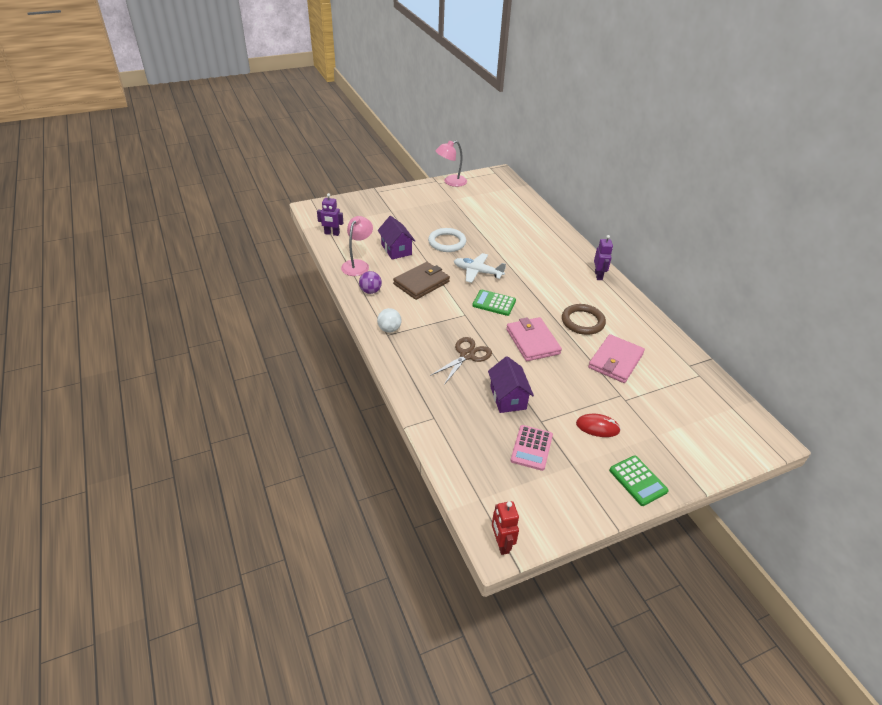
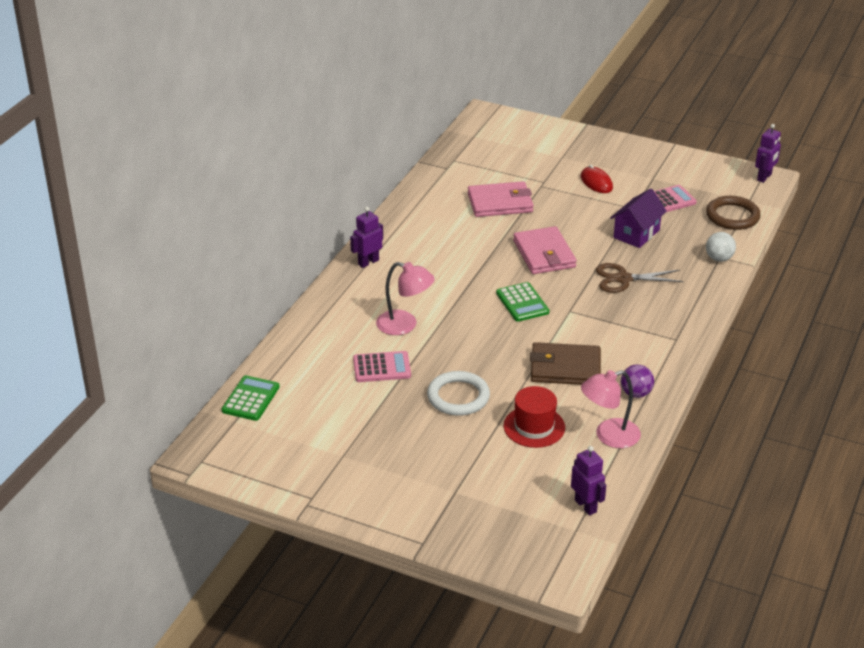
camera: 130 degrees left, 5 degrees down
white ball [377,308,401,332] -> white ball moved to [706,232,736,262]
purple house [378,216,415,259] -> red hat [504,386,565,448]
pink lamp [436,141,467,187] -> pink lamp moved to [376,262,435,335]
white plane [454,253,506,283] -> none
red robot [492,501,519,555] -> purple robot [755,124,781,183]
pink wallet [506,317,562,361] -> pink wallet turned 45 degrees counterclockwise [513,226,577,274]
brown ring [562,304,606,335] -> brown ring moved to [706,196,761,230]
green calculator [609,455,669,506] -> green calculator moved to [222,375,280,421]
none -> pink calculator [353,351,411,382]

